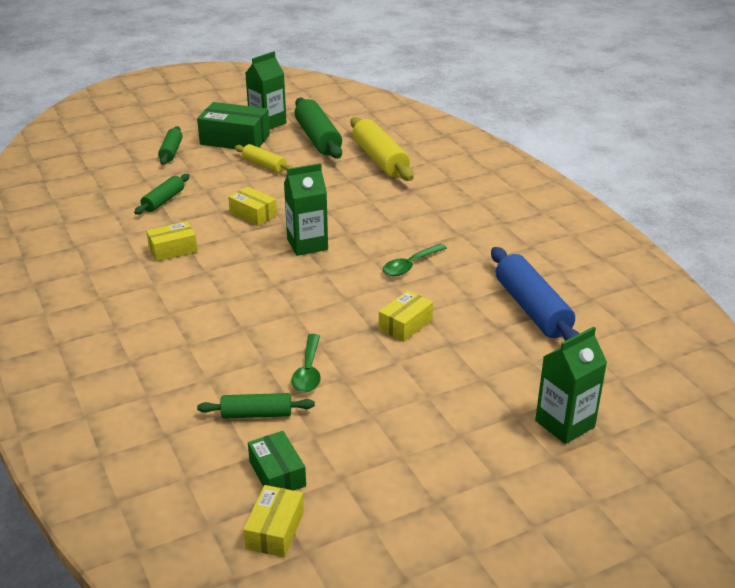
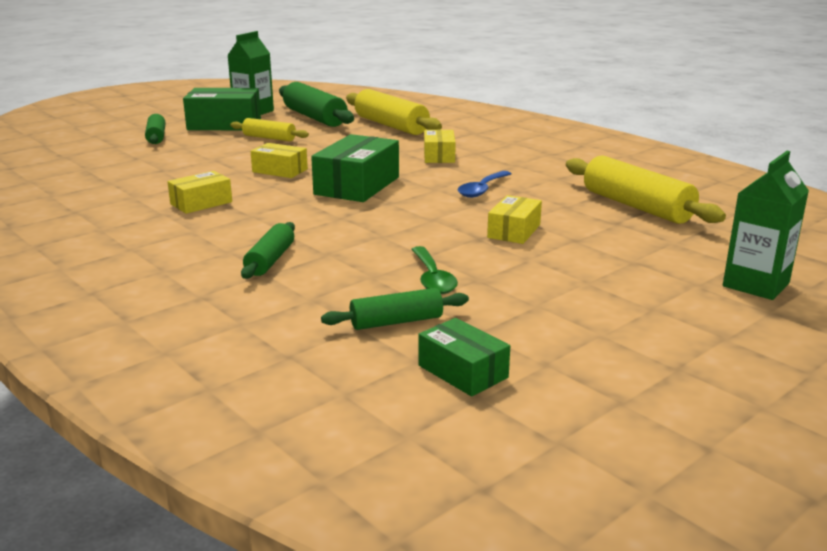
camera: 15 degrees left, 10 degrees down
green rolling pin [134,174,190,215] -> green rolling pin moved to [241,222,295,279]
yellow box [243,485,304,558] -> yellow box moved to [424,130,456,163]
green carton [284,163,328,256] -> green box [311,134,399,202]
green spoon [383,244,447,276] -> blue spoon [458,171,511,198]
blue rolling pin [491,247,580,341] -> yellow rolling pin [566,156,726,224]

